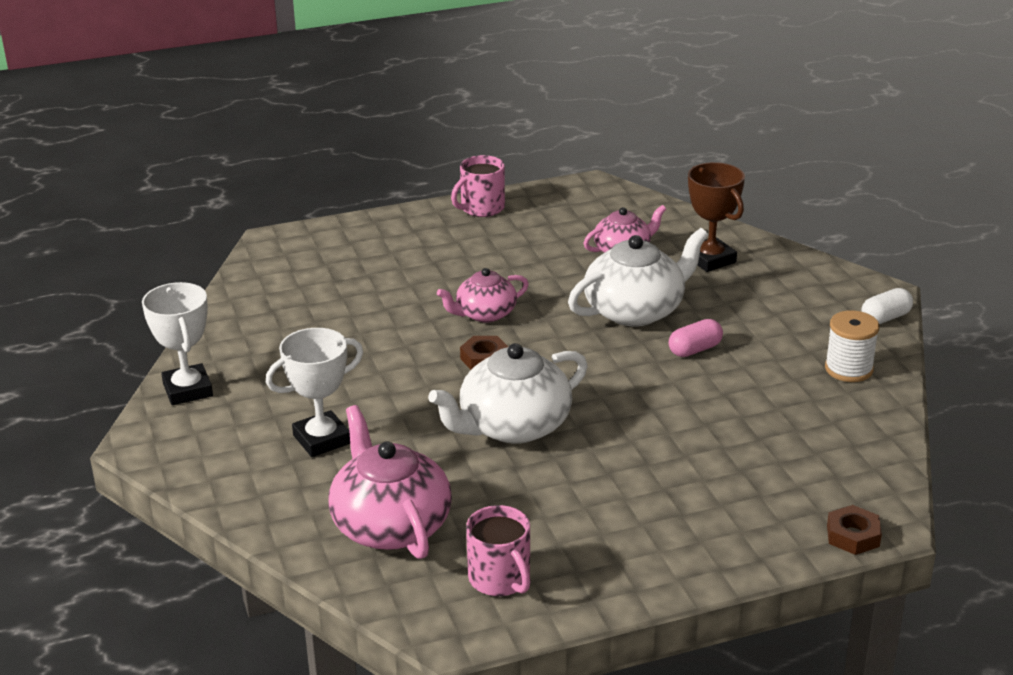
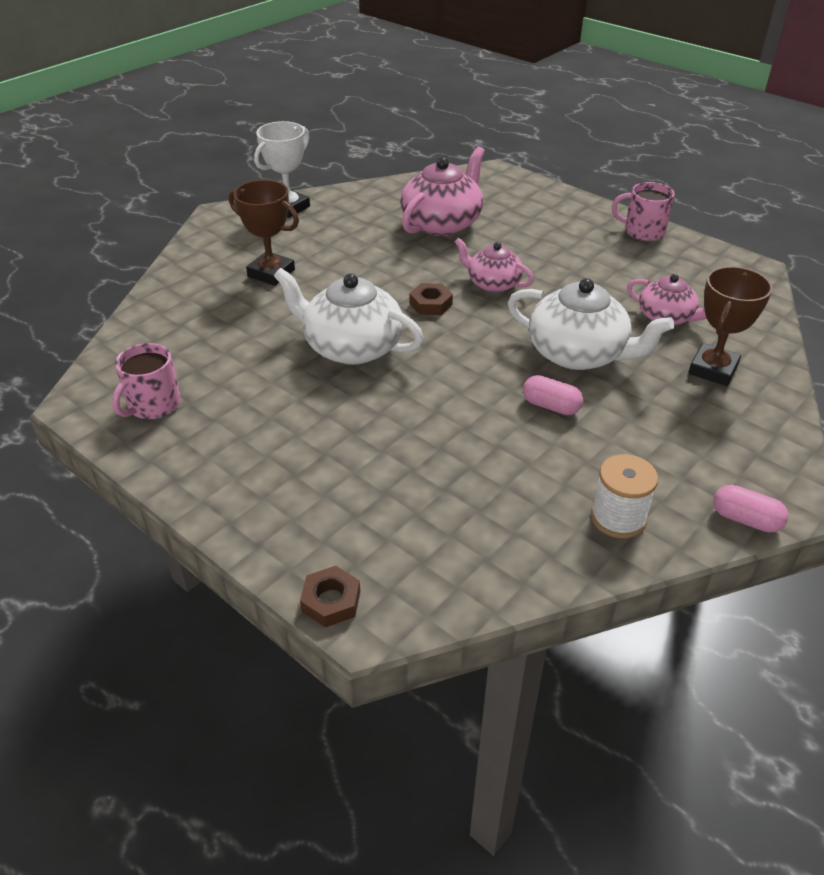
camera: 60 degrees right, 10 degrees up
white trophy [266,328,363,457] -> brown trophy [229,180,299,286]
pink teapot [328,405,452,559] -> pink teapot moved to [400,146,485,236]
white capsule [861,288,913,324] -> pink capsule [713,485,789,533]

